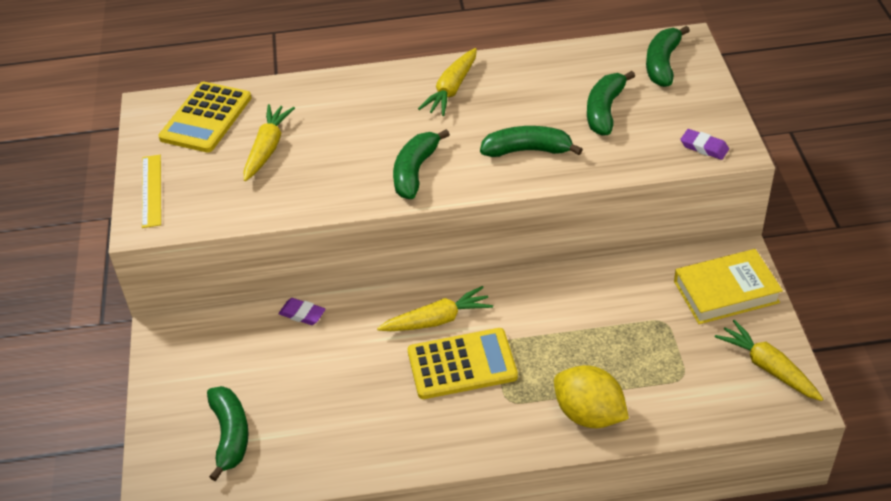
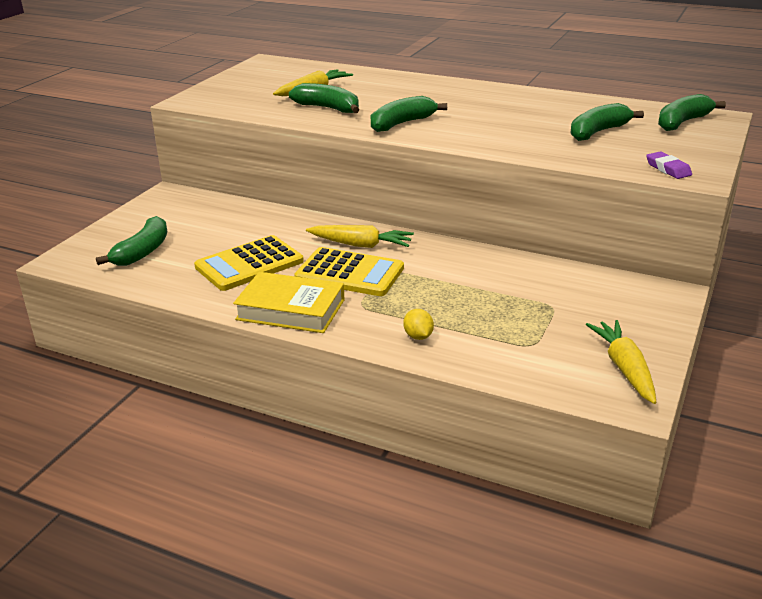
camera: 30 degrees right, 15 degrees down
yellow ruler [142,155,161,228] -> none
yellow calculator [158,82,251,153] -> yellow calculator moved to [194,235,304,291]
purple eraser [279,298,325,325] -> none
yellow carrot [418,48,477,116] -> none
green banana [480,126,583,157] -> green banana moved to [289,83,359,113]
yellow lemon [554,365,629,428] -> yellow lemon [403,309,434,340], size x0.49
yellow book [674,249,783,324] -> yellow book moved to [233,272,345,333]

